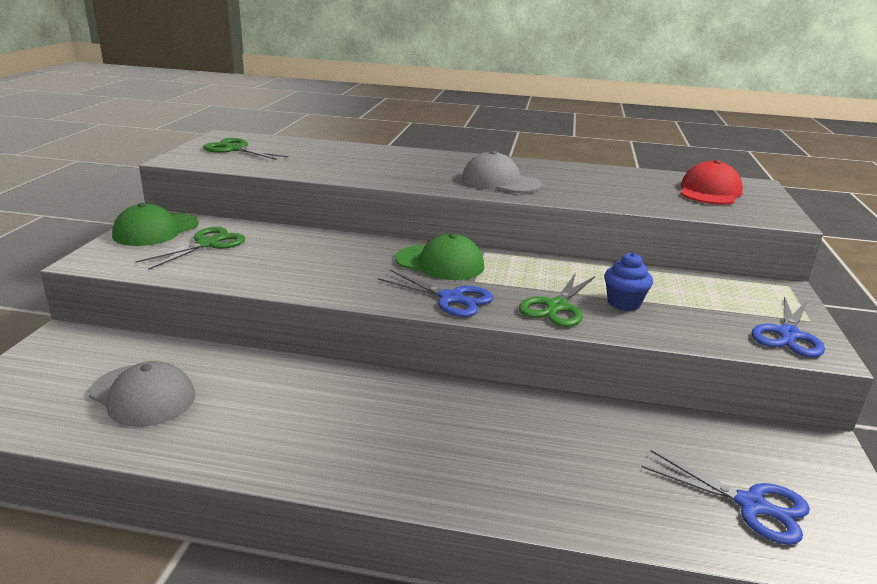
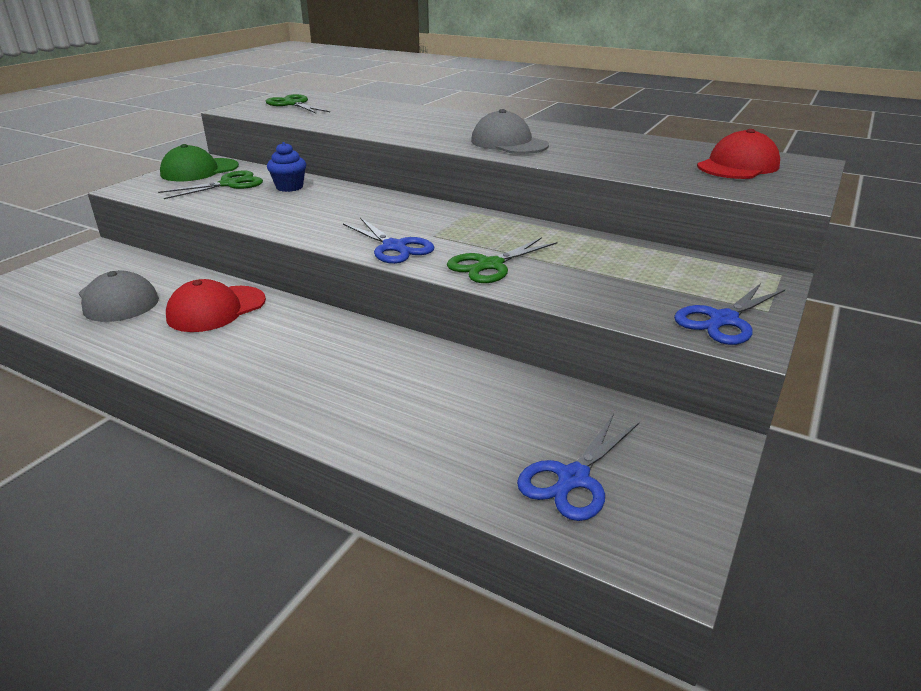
camera: 20 degrees right, 5 degrees up
green cap [395,234,484,280] -> none
blue cupcake [604,252,653,311] -> blue cupcake moved to [267,142,306,192]
blue scissors [641,450,810,545] -> blue scissors turned 75 degrees clockwise [517,414,639,521]
none -> red cap [166,279,266,332]

